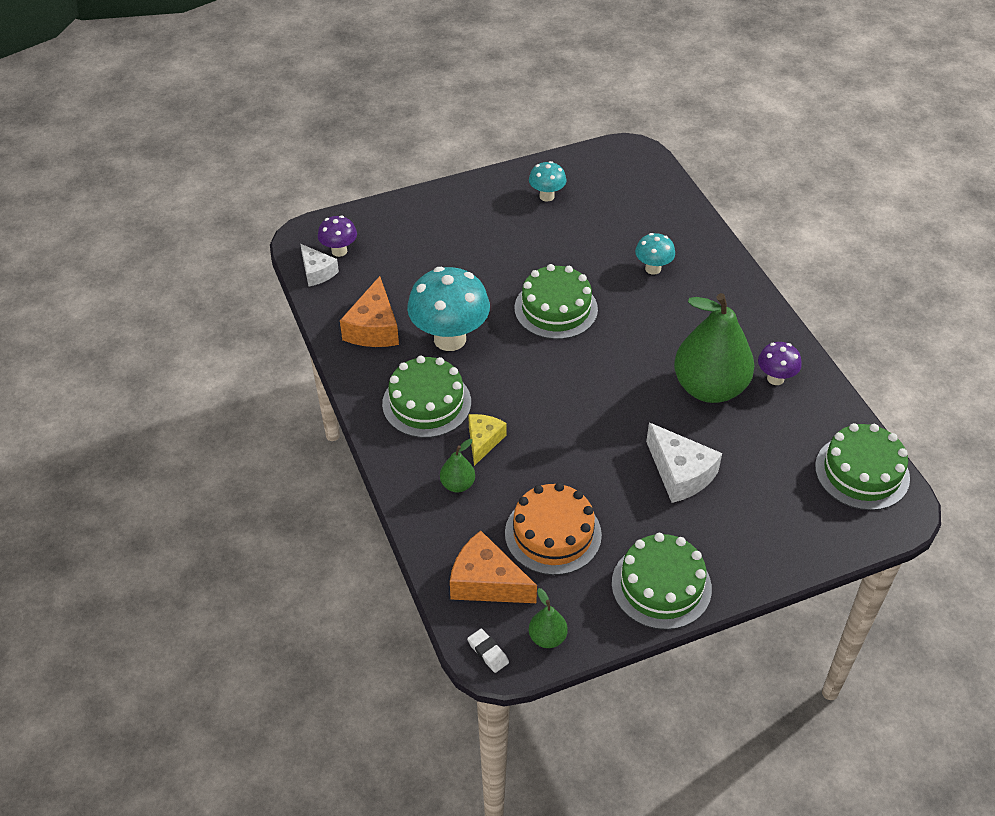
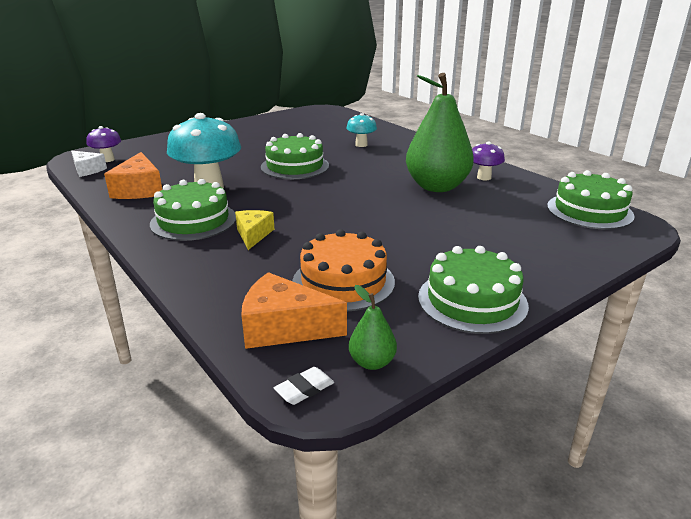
camera: 15 degrees left, 20 degrees down
green pear [440,439,475,492] -> none
white eraser [467,629,509,673] -> white eraser turned 75 degrees counterclockwise [273,367,334,405]
turquoise mushroom [529,161,567,202] -> none
white cheese [646,423,722,503] -> none

